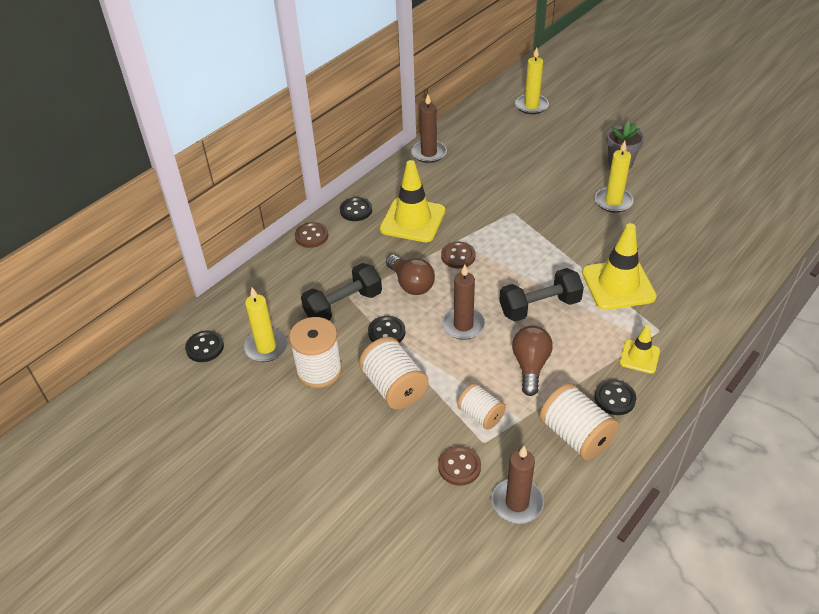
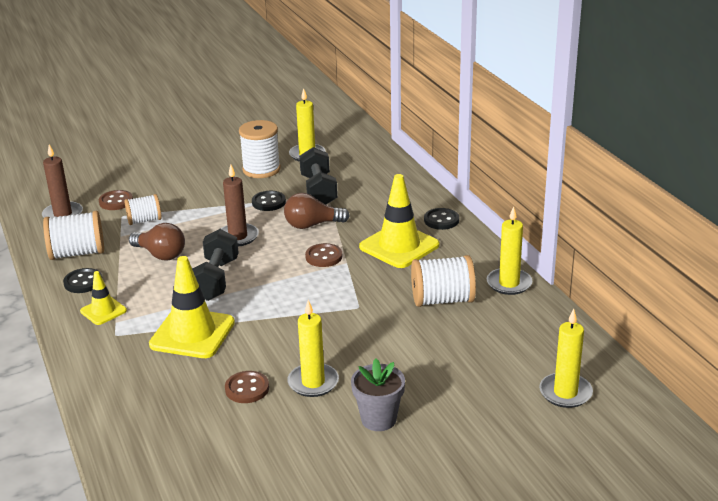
camera: 115 degrees right, 15 degrees down
black button [185,331,224,362] -> none
brown button [295,222,328,248] -> brown button moved to [225,371,269,403]
white spool [359,337,428,410] -> white spool moved to [411,255,476,307]
brown candle [411,94,447,163] -> yellow candle [487,206,532,295]

